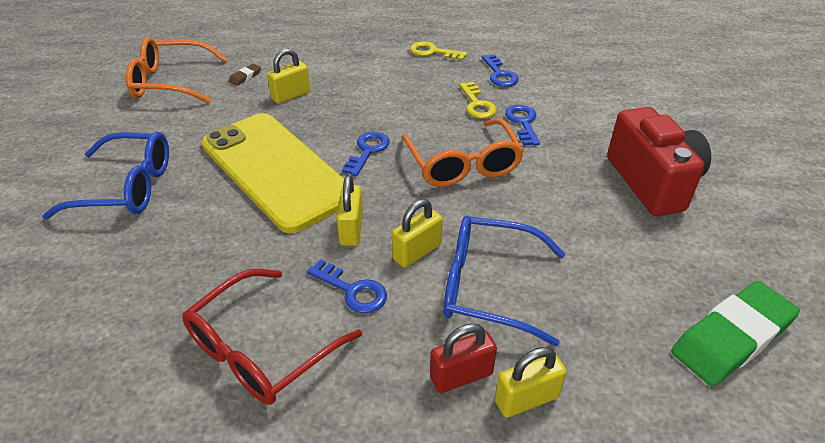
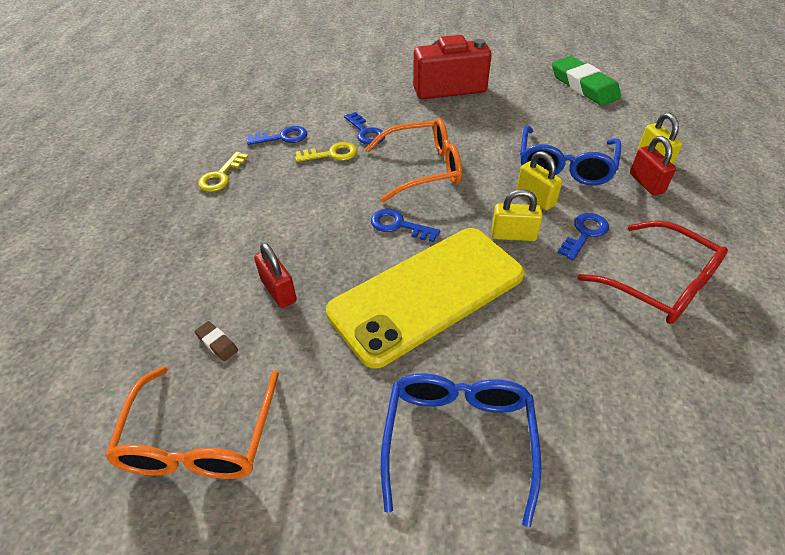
camera: 85 degrees left, 5 degrees up
yellow padlock [267,49,310,104] -> red padlock [254,243,297,308]
blue key [505,105,540,146] -> blue key turned 120 degrees counterclockwise [344,112,385,145]

